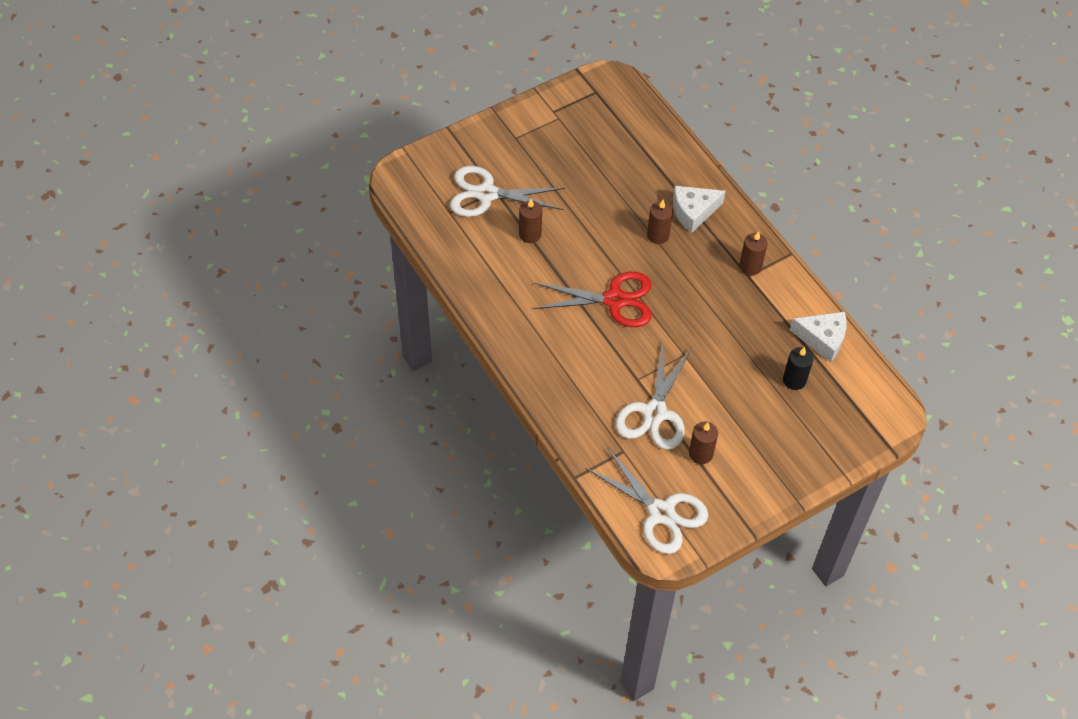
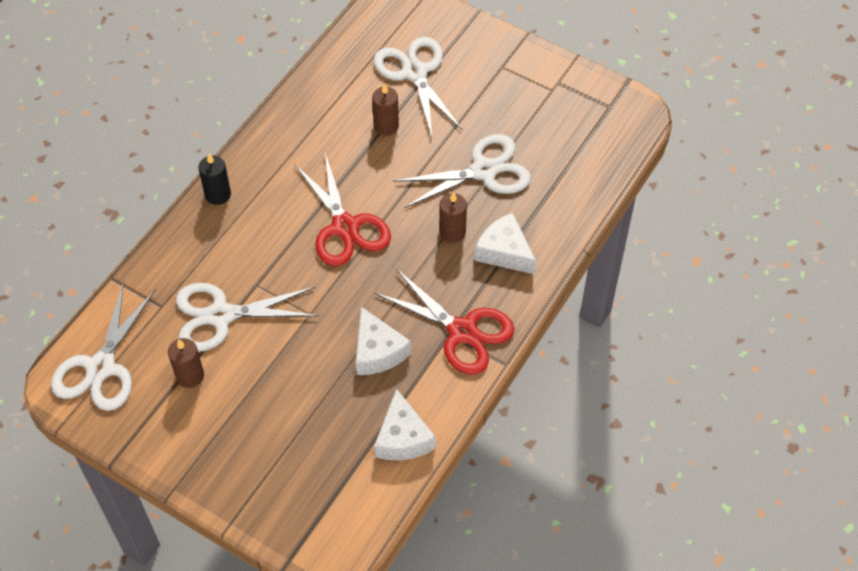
camera: 65 degrees right, 0 degrees up
brown candle [739,231,768,276] -> red scissors [375,269,514,375]
black candle [783,347,813,390] -> black candle moved to [198,153,231,205]
none -> white cheese [356,307,411,375]
none -> white scissors [393,134,531,208]

